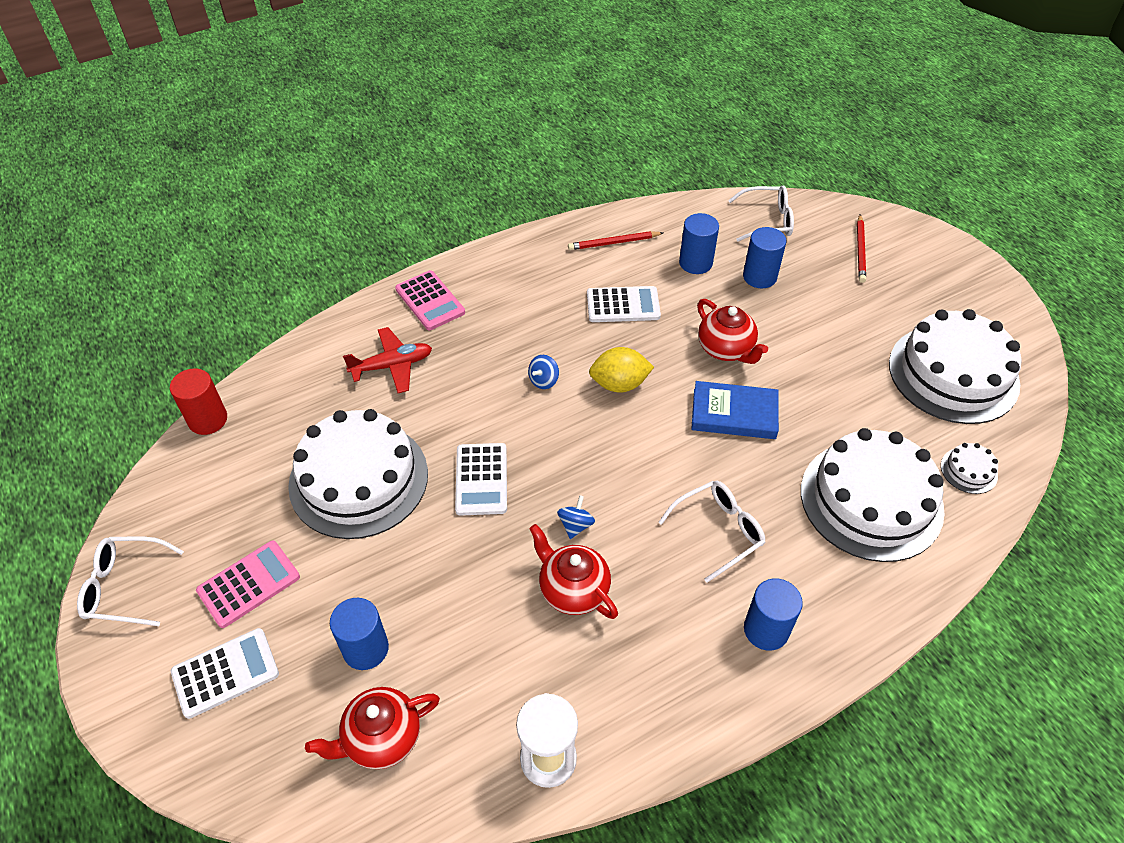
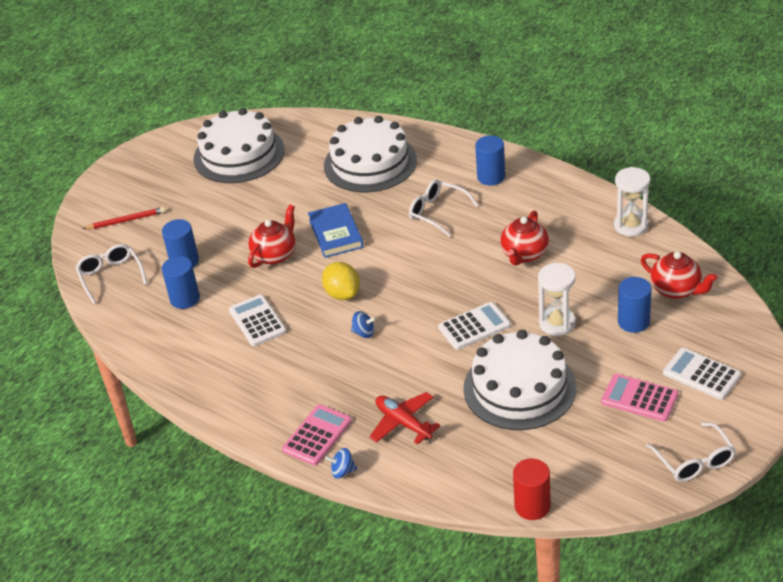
camera: 110 degrees left, 10 degrees down
blue spinning top [557,495,595,539] -> blue spinning top moved to [325,448,357,479]
red pencil [568,231,663,250] -> none
white cake [941,443,998,494] -> none
none -> white hourglass [538,263,576,336]

